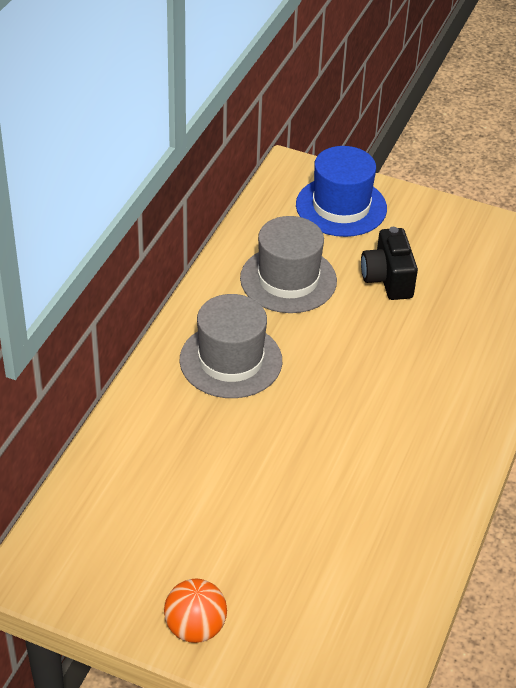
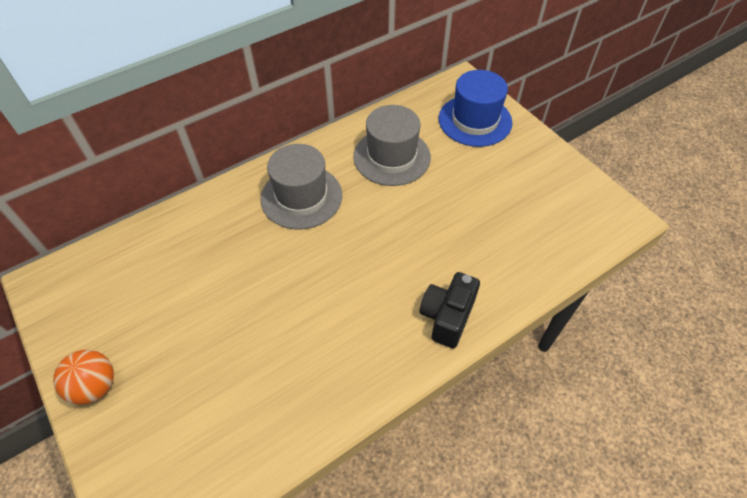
camera: 35 degrees right, 10 degrees up
black camera [361,227,418,300] -> black camera moved to [419,272,480,348]

